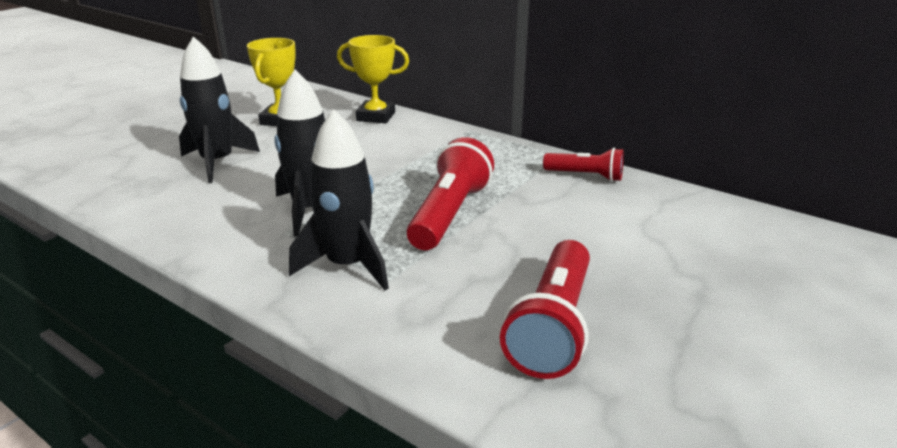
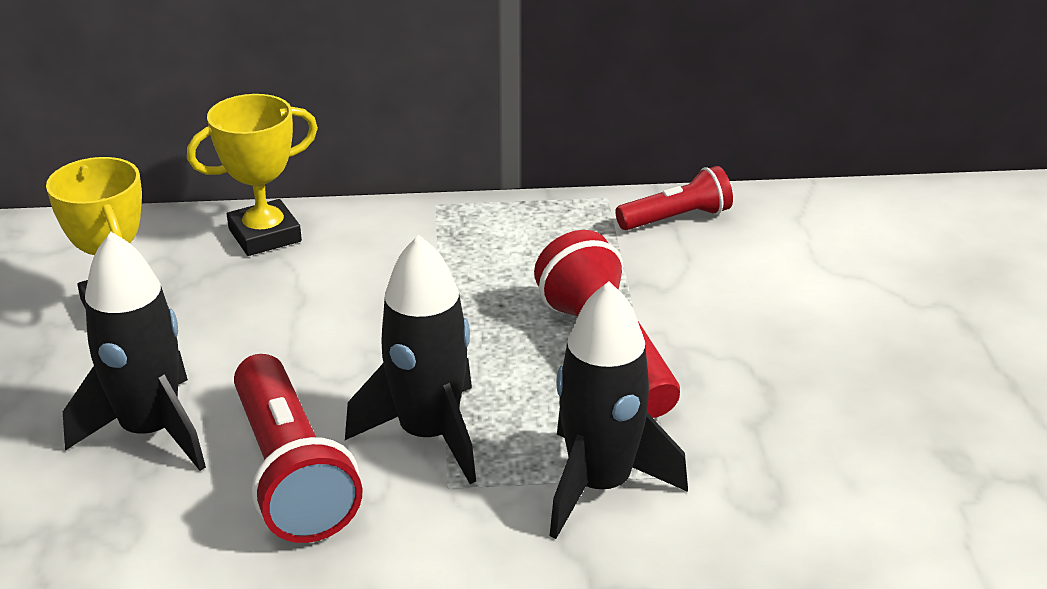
camera: 40 degrees left, 5 degrees up
red flashlight [500,240,590,379] -> red flashlight moved to [234,354,362,543]

